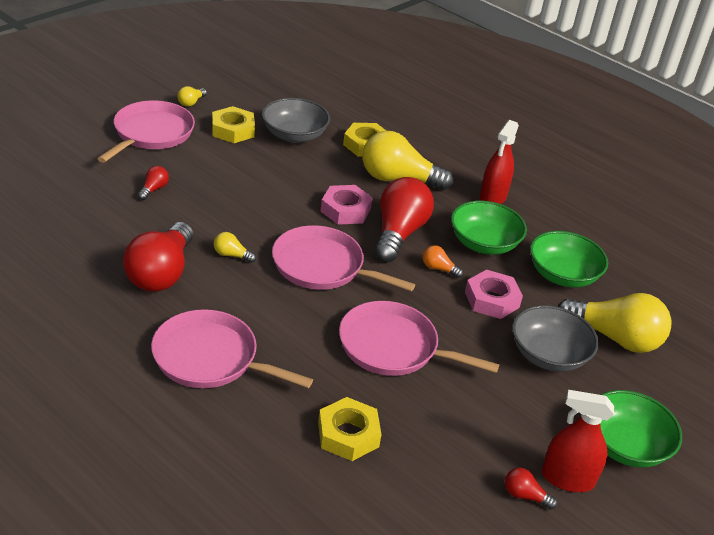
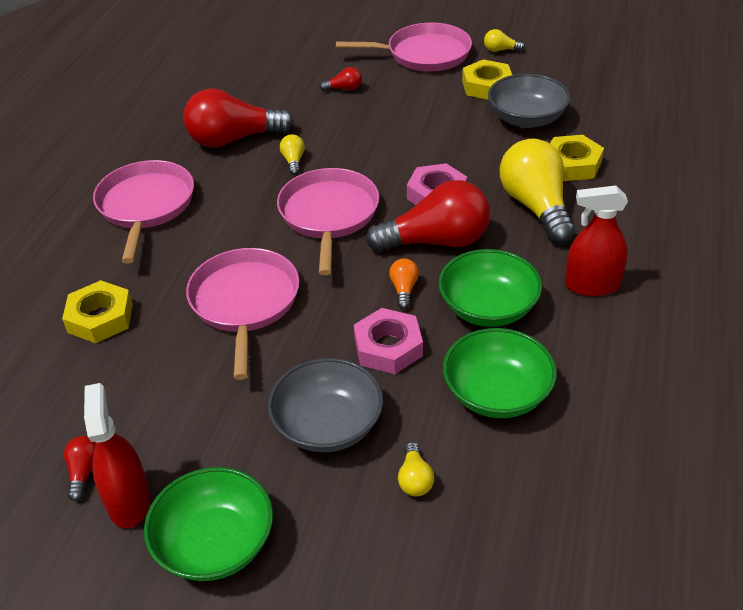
camera: 70 degrees right, 5 degrees up
yellow light bulb [558,293,672,353] -> yellow light bulb [398,442,434,497], size x0.43

